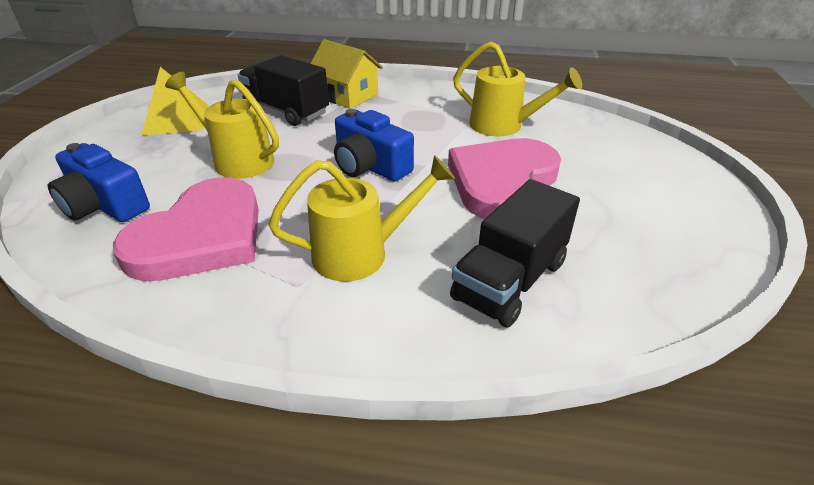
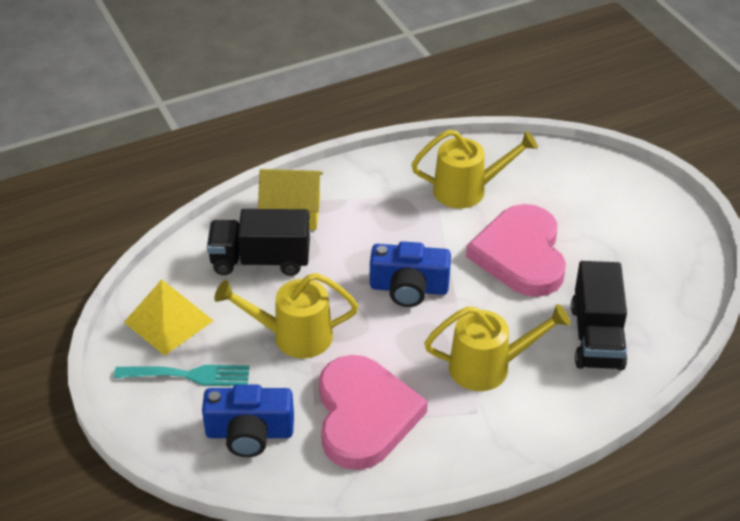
camera: 35 degrees left, 5 degrees up
yellow watering can [269,155,455,282] -> yellow watering can turned 45 degrees clockwise [424,304,571,391]
none -> turquoise fork [114,365,250,386]

